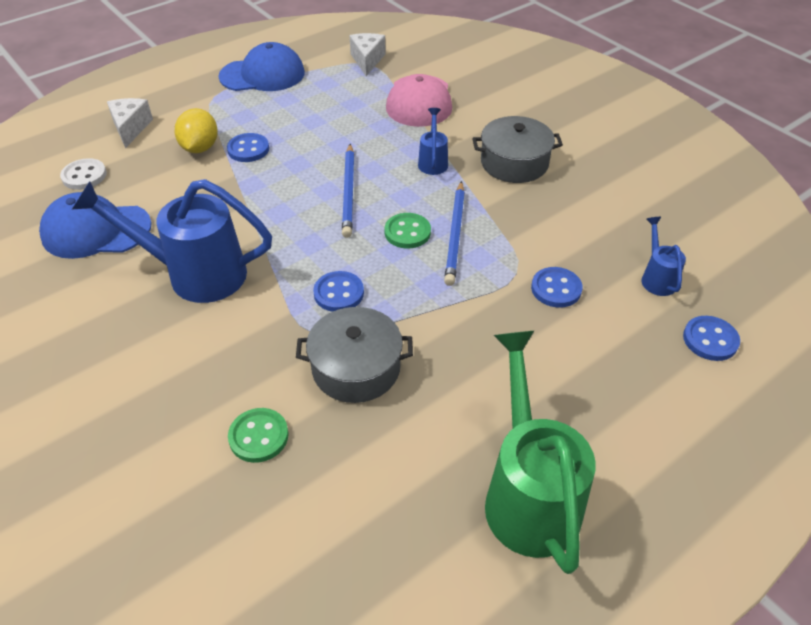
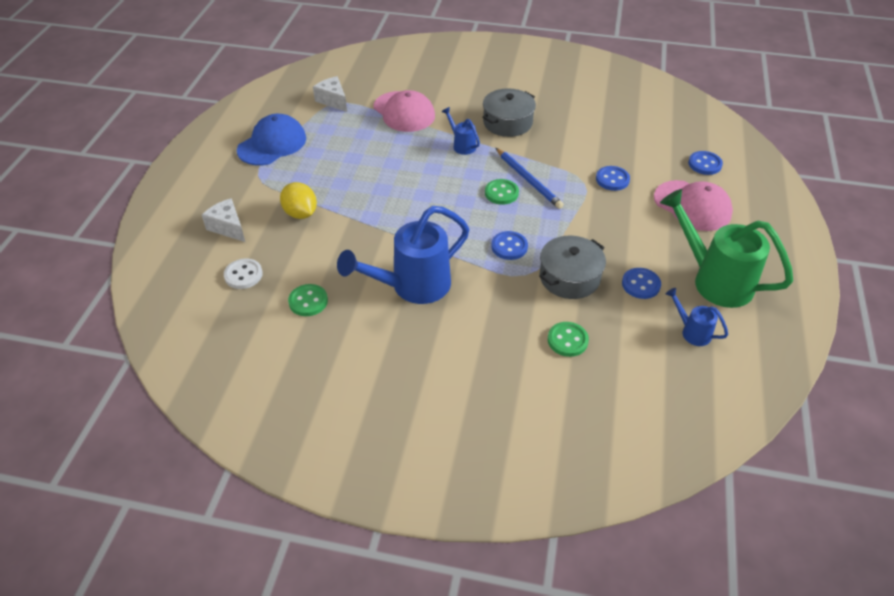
camera: 40 degrees left, 0 degrees up
blue cap [39,192,152,259] -> green button [288,284,328,316]
blue button [227,133,269,162] -> blue button moved to [622,268,661,299]
blue pencil [342,144,354,238] -> none
blue watering can [642,217,686,296] -> blue watering can moved to [666,288,728,346]
none -> pink cap [654,180,733,231]

